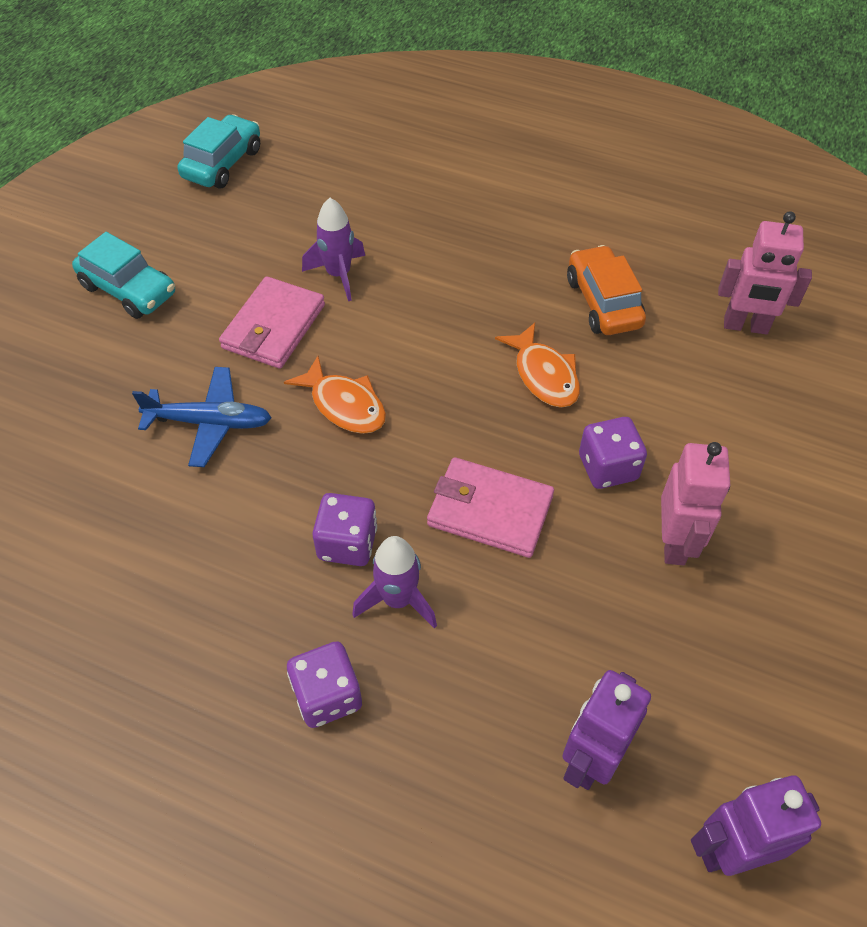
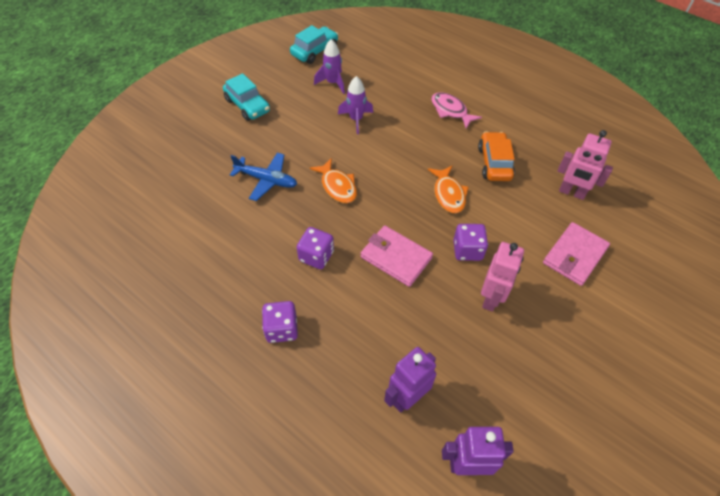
camera: 15 degrees right, 0 degrees up
pink wallet [219,276,325,369] -> pink wallet moved to [543,222,610,286]
purple rocket [352,536,437,629] -> purple rocket moved to [314,39,345,94]
none -> pink fish [431,92,482,129]

